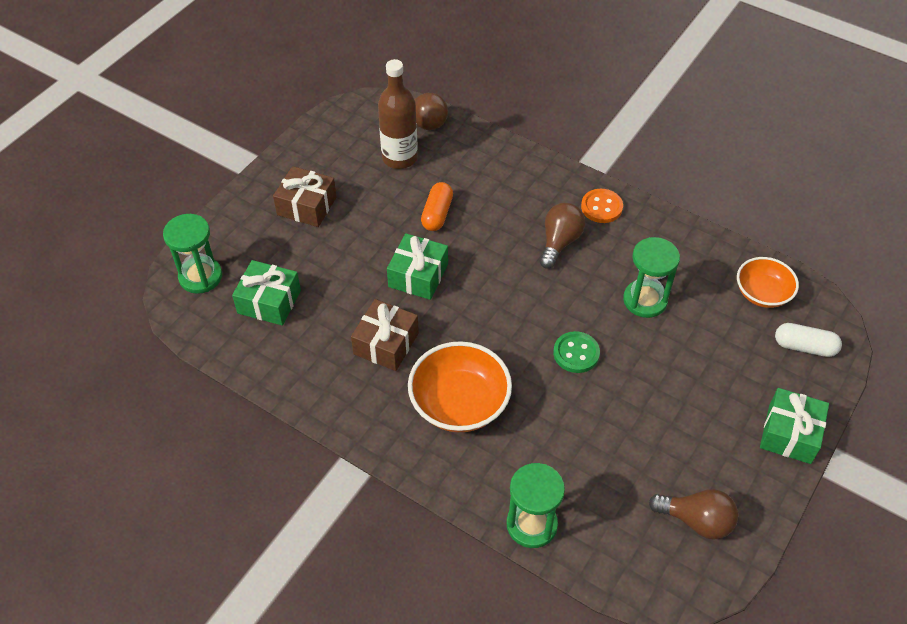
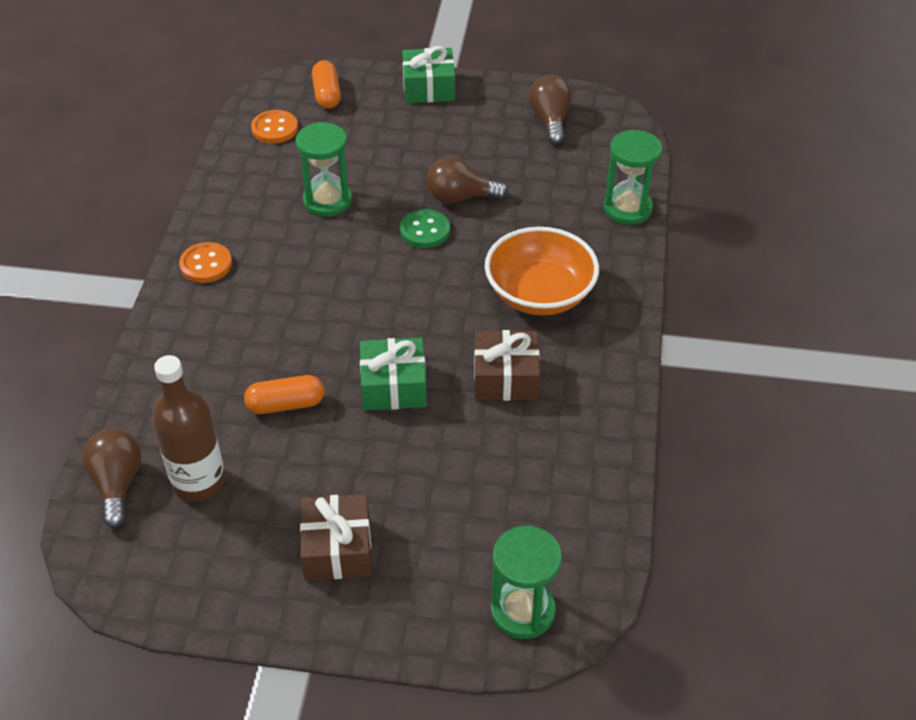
camera: 115 degrees left, 5 degrees down
green gift [232,260,301,326] -> none
brown light bulb [539,203,585,269] -> brown light bulb moved to [426,157,508,204]
orange bowl [737,257,799,308] -> orange button [251,110,298,144]
white capsule [775,323,842,357] -> orange capsule [312,60,341,109]

